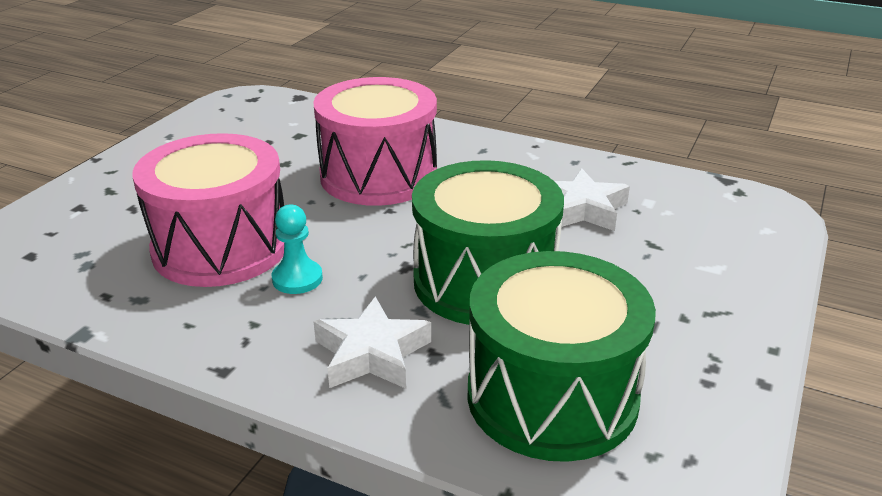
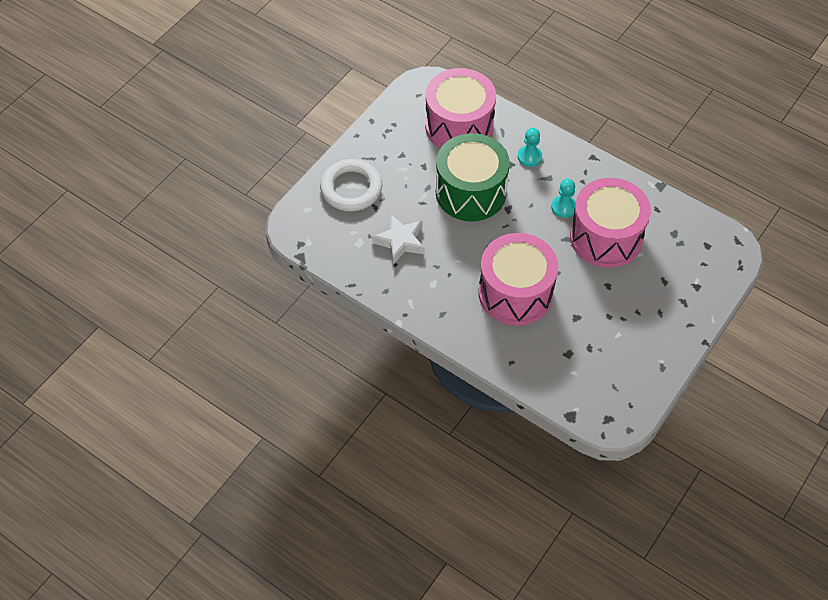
camera: 170 degrees left, 25 degrees up
white star [314,296,431,389] -> turquoise pawn [518,128,542,167]
green drum [467,251,656,462] -> pink drum [425,68,496,149]
none -> white ring [320,159,382,211]

